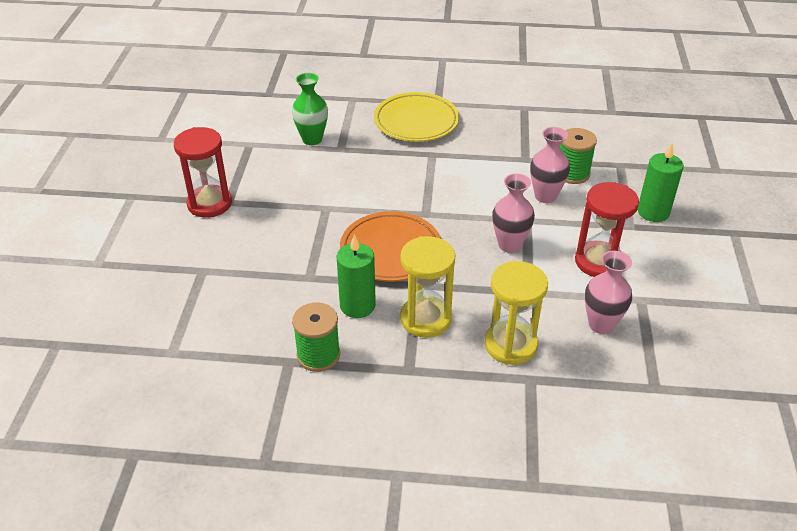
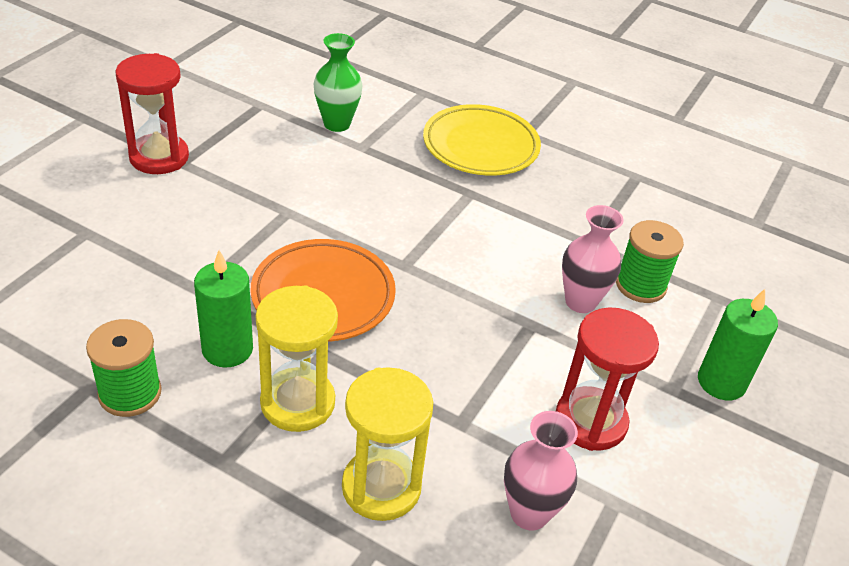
camera: 20 degrees right, 0 degrees up
pink vase [492,174,535,253] -> none

